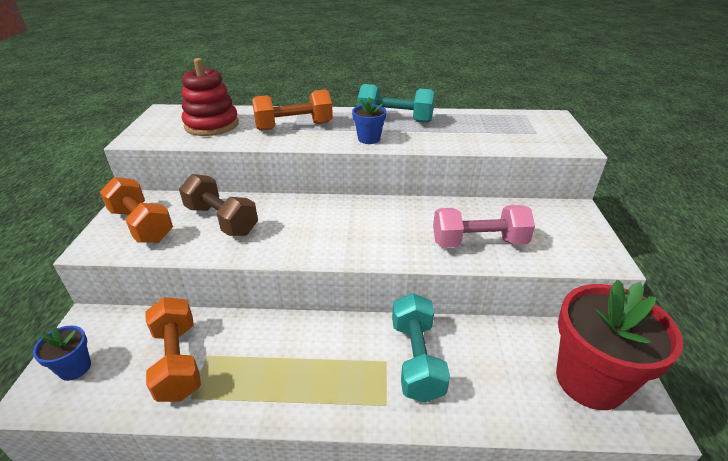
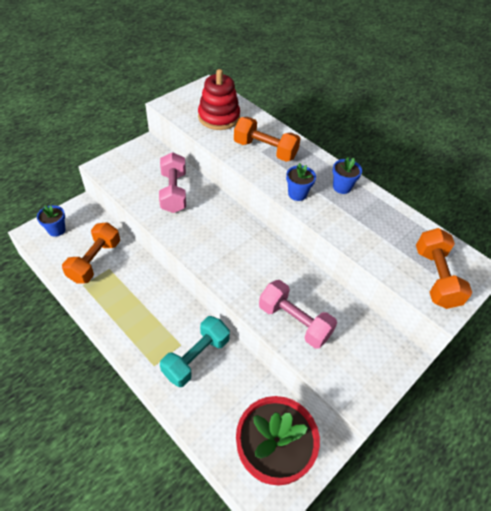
camera: 40 degrees right, 15 degrees up
orange dumbbell [100,177,173,243] -> orange dumbbell moved to [416,228,472,309]
brown dumbbell [179,174,258,236] -> pink dumbbell [159,152,186,213]
turquoise dumbbell [358,84,435,123] -> blue flower pot [333,157,362,194]

